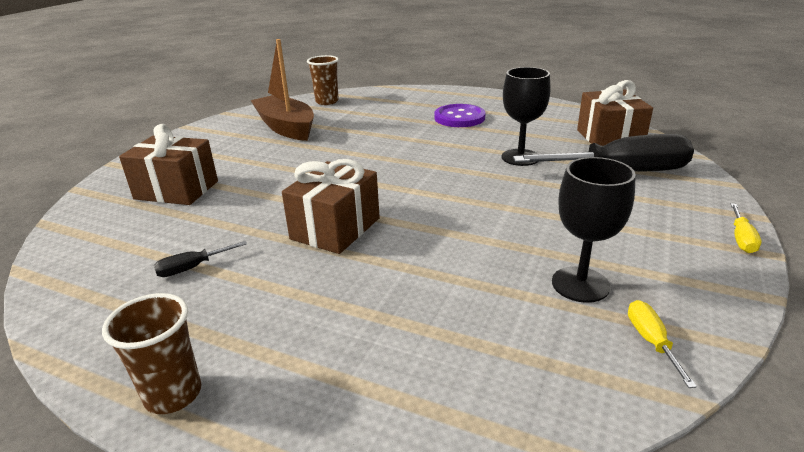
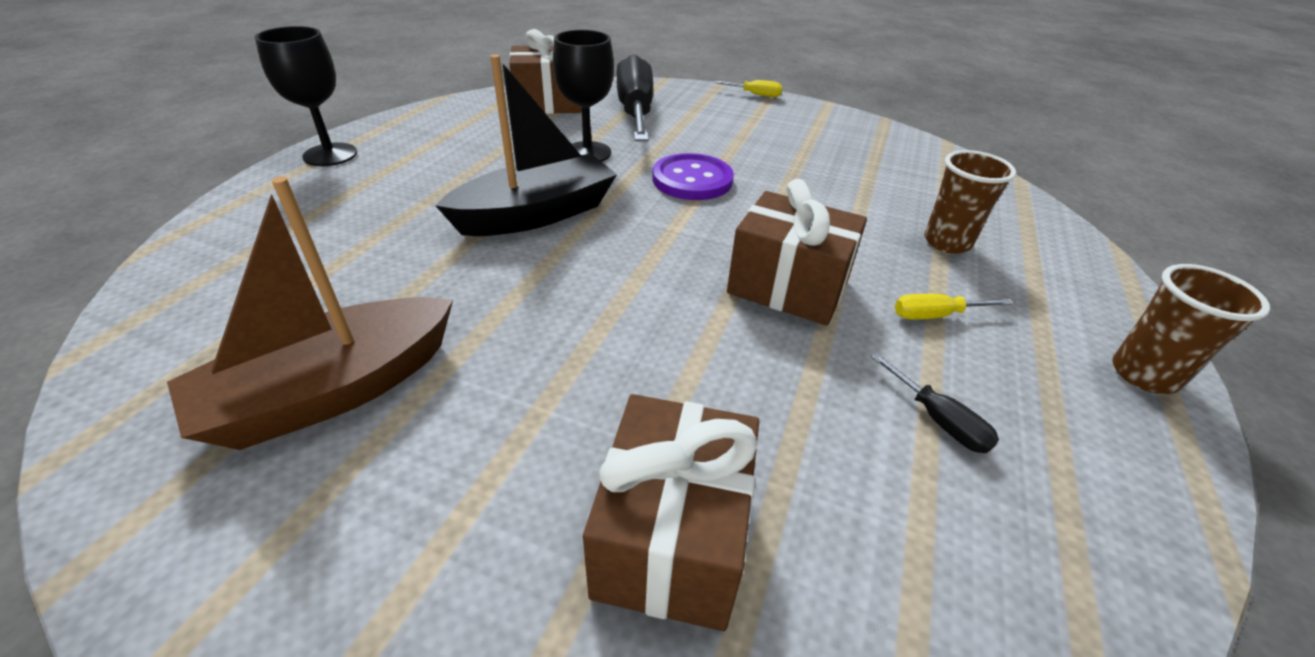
camera: 95 degrees left, 10 degrees up
brown cup [307,55,339,105] -> brown cup moved to [924,150,1016,254]
purple button [434,104,486,127] -> purple button moved to [652,153,734,200]
black goblet [552,157,636,303] -> black goblet moved to [255,26,357,166]
yellow screwdriver [628,300,697,388] -> yellow screwdriver moved to [895,294,1012,320]
none -> black boat [435,54,617,236]

